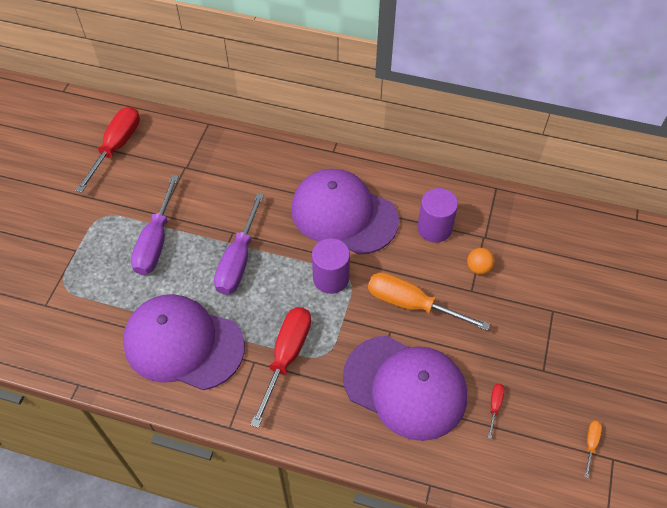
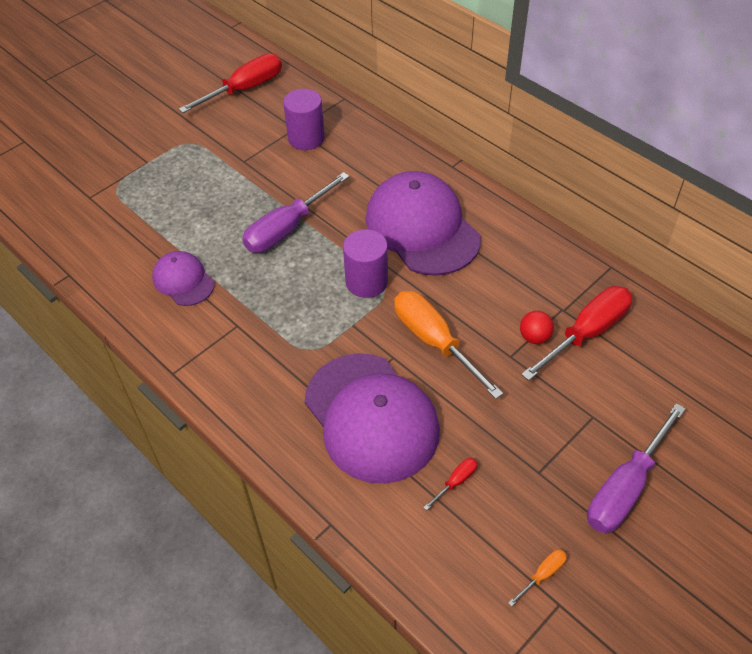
camera: 30 degrees right, 5 degrees down
purple cap [123,294,245,390] -> purple cap [152,251,214,306], size x0.51
purple screwdriver [131,175,179,275] -> purple screwdriver moved to [587,403,686,533]
red screwdriver [250,307,311,428] -> red screwdriver moved to [521,286,632,381]
purple cylinder [418,188,458,243] -> purple cylinder moved to [283,89,325,150]
orange ball [467,248,494,275] -> red ball [520,311,554,344]

